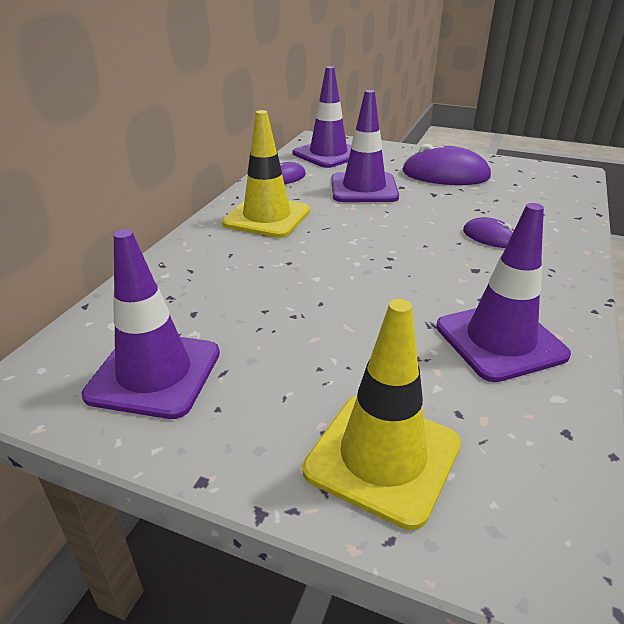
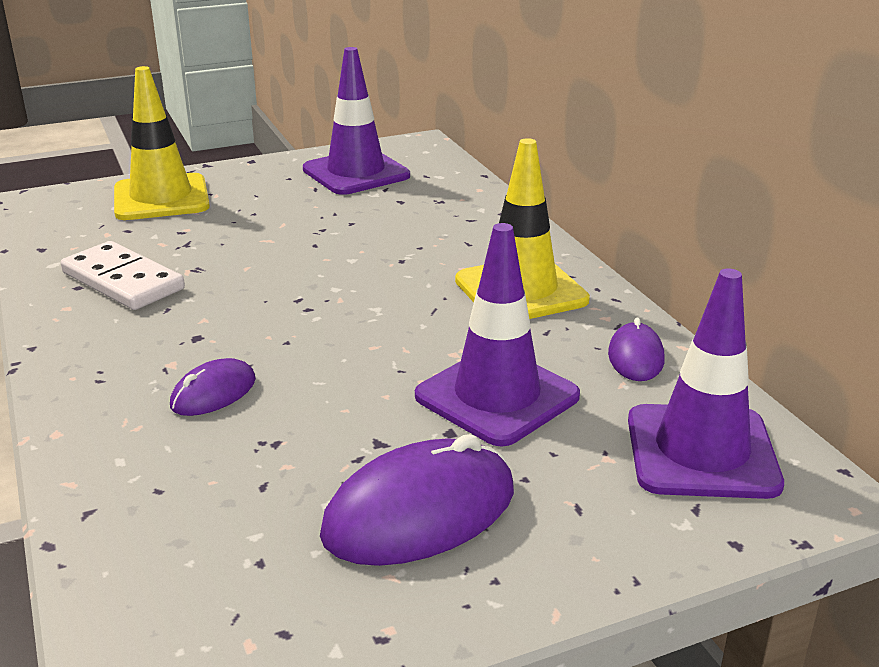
camera: 135 degrees right, 5 degrees down
purple traffic cone [436,203,571,382] -> white domino [61,241,185,310]
purple mouse [463,217,514,248] -> purple mouse turned 45 degrees counterclockwise [170,358,256,416]

